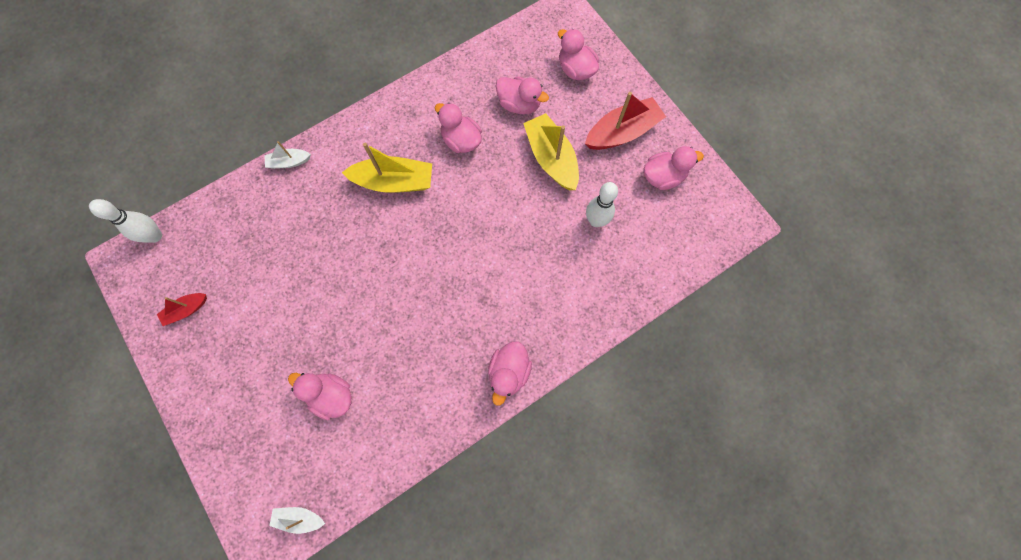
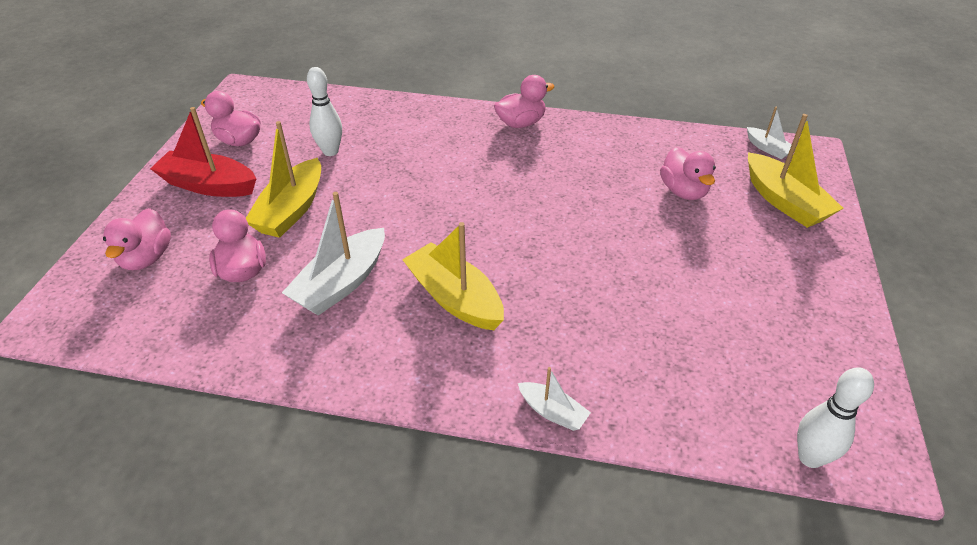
camera: 135 degrees left, 30 degrees down
red boat [157,293,207,326] -> none
pink duck [435,103,482,153] -> white boat [282,192,385,316]
none -> yellow boat [748,114,844,228]

